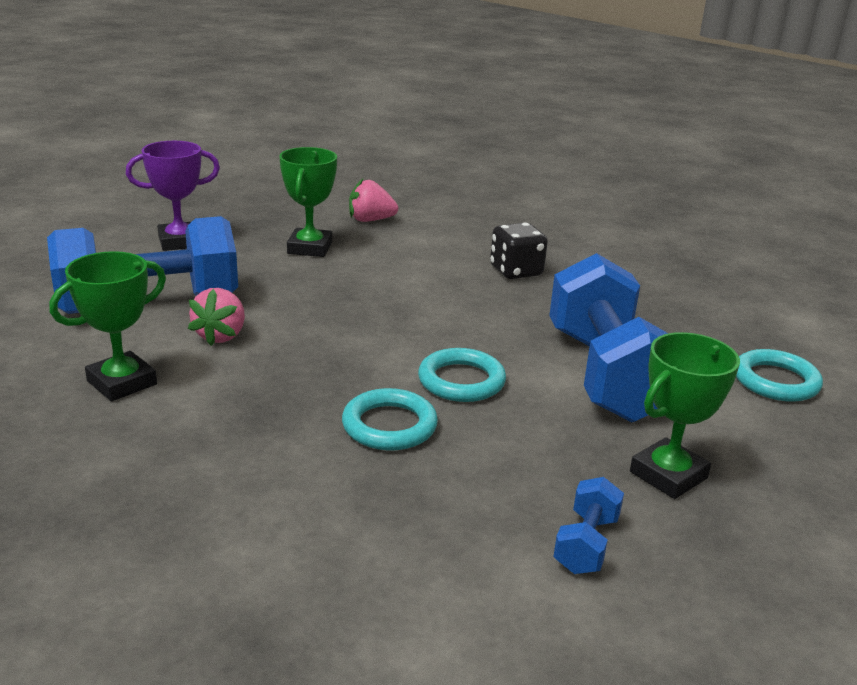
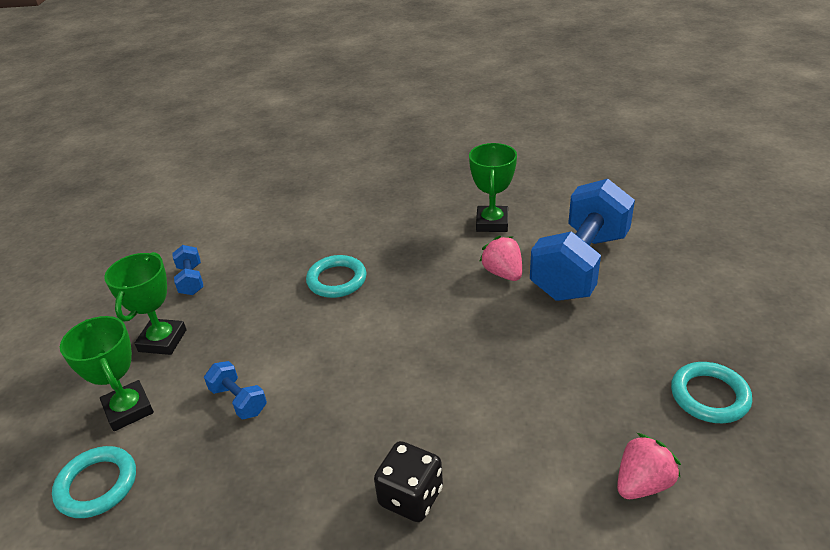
camera: 145 degrees right, 10 degrees up
purple trophy [126,141,220,251] -> none
green trophy [279,147,337,257] -> green trophy moved to [60,316,154,431]
turquoise ring [418,348,506,402] -> turquoise ring moved to [671,362,752,423]
blue dumbbell [549,253,669,422] -> blue dumbbell [204,361,267,420], size x0.42

